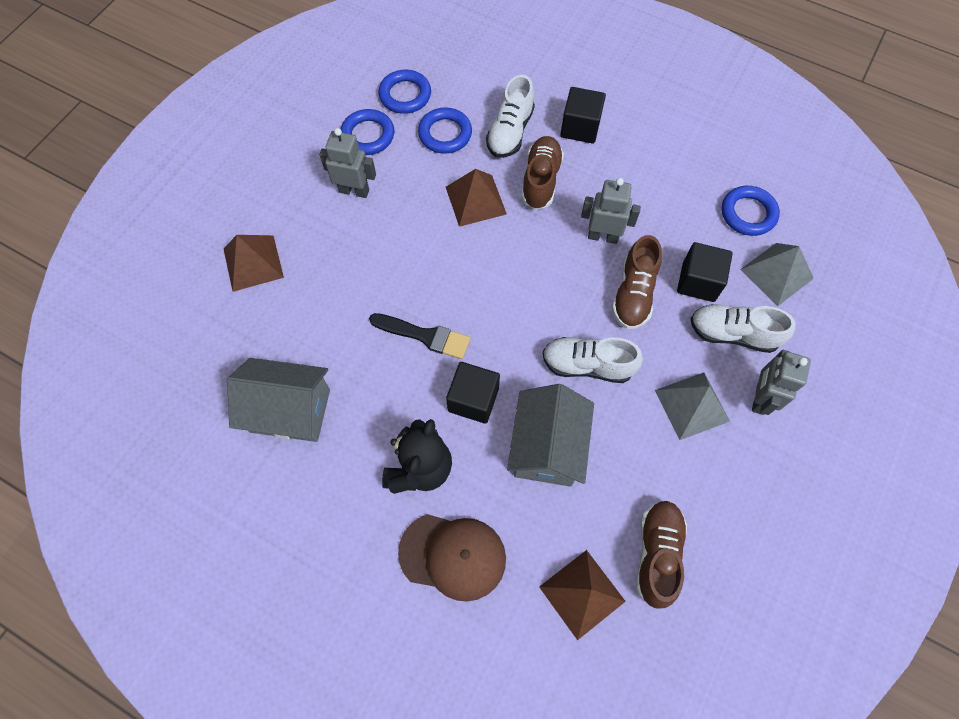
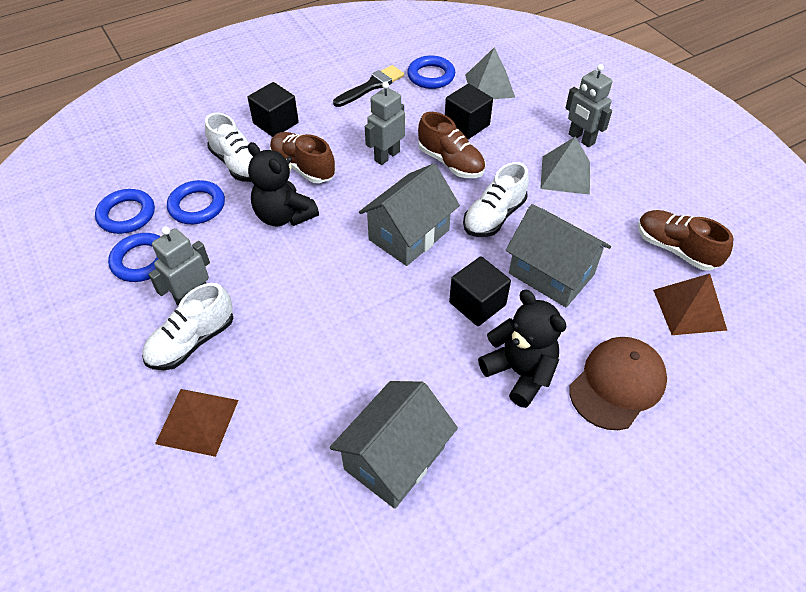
camera: 60 degrees left, 15 degrees down
black brush [369,313,470,359] -> black brush moved to [333,65,404,107]
brown pyramid [446,169,507,227] -> black teddy bear [248,142,319,226]
white shoe [690,304,796,353] -> white shoe moved to [142,283,233,370]
none -> grey house [359,163,460,266]

